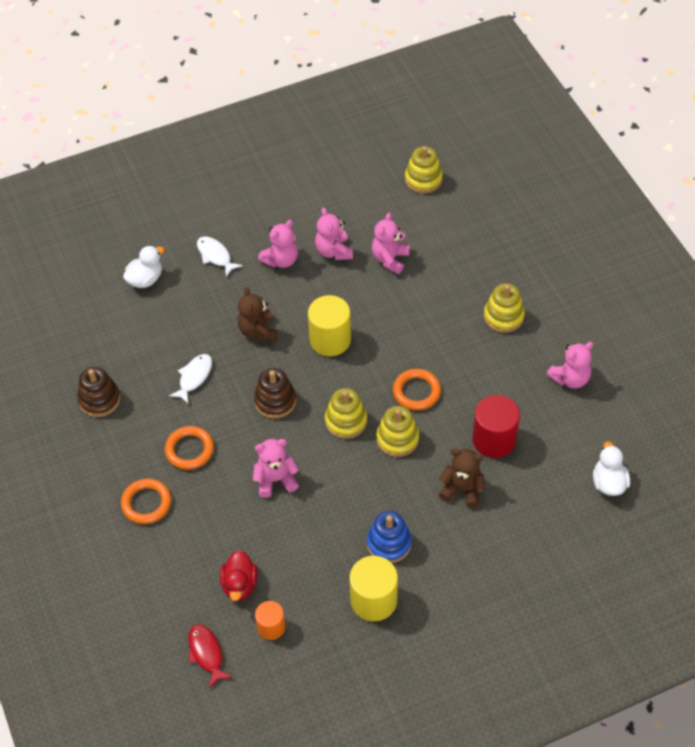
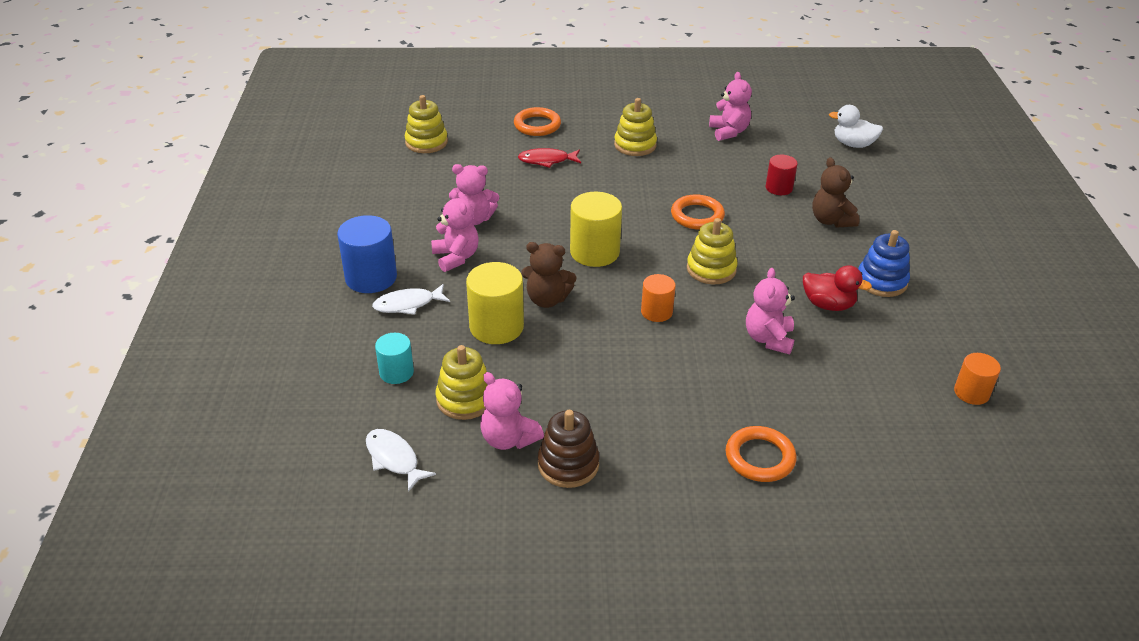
camera: 70 degrees left, 15 degrees down
white duck [123,245,164,288] -> turquoise cylinder [375,333,414,384]
orange ring [165,426,214,470] -> orange ring moved to [514,107,561,136]
white fish [169,354,212,403] -> white fish moved to [366,429,436,492]
red fish [188,624,233,688] -> red fish moved to [518,148,581,168]
red duck [220,550,258,601] -> red duck moved to [803,265,872,311]
brown stacking toy [254,368,296,418] -> orange cylinder [641,274,676,322]
yellow cylinder [350,556,398,621] -> yellow cylinder moved to [466,262,524,344]
pink teddy bear [372,212,410,274] -> pink teddy bear moved to [480,372,544,450]
yellow stacking toy [376,406,419,457] -> yellow stacking toy moved to [436,345,487,420]
brown teddy bear [439,448,485,508] -> brown teddy bear turned 60 degrees counterclockwise [812,157,859,228]
red cylinder [472,395,520,458] -> red cylinder [766,155,798,195], size x0.60
none -> blue cylinder [337,215,397,293]

